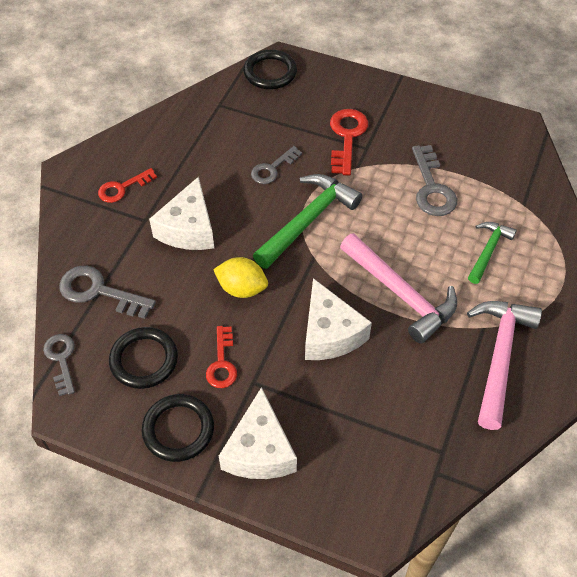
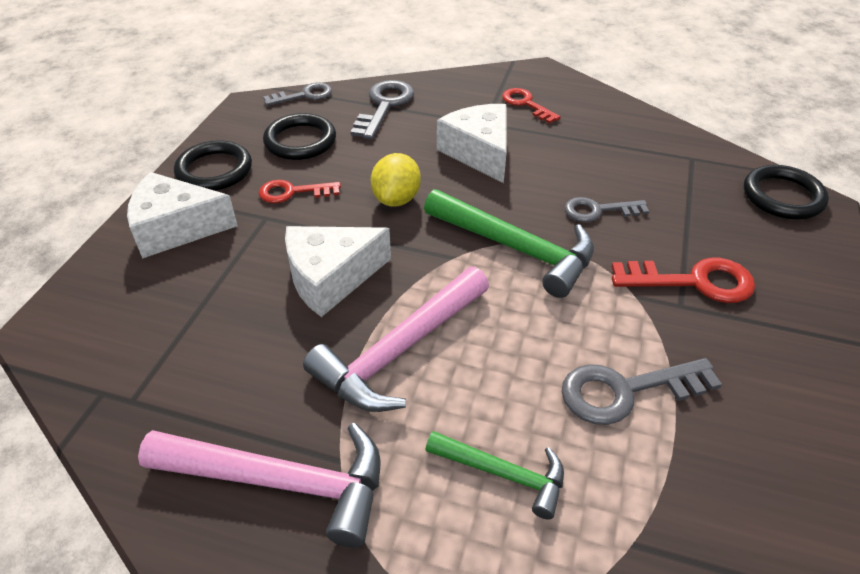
camera: 85 degrees right, 10 degrees down
white cheese [149,177,214,250] -> white cheese turned 60 degrees clockwise [437,104,507,183]
grey key [251,146,302,184] -> grey key turned 45 degrees counterclockwise [565,197,649,222]

